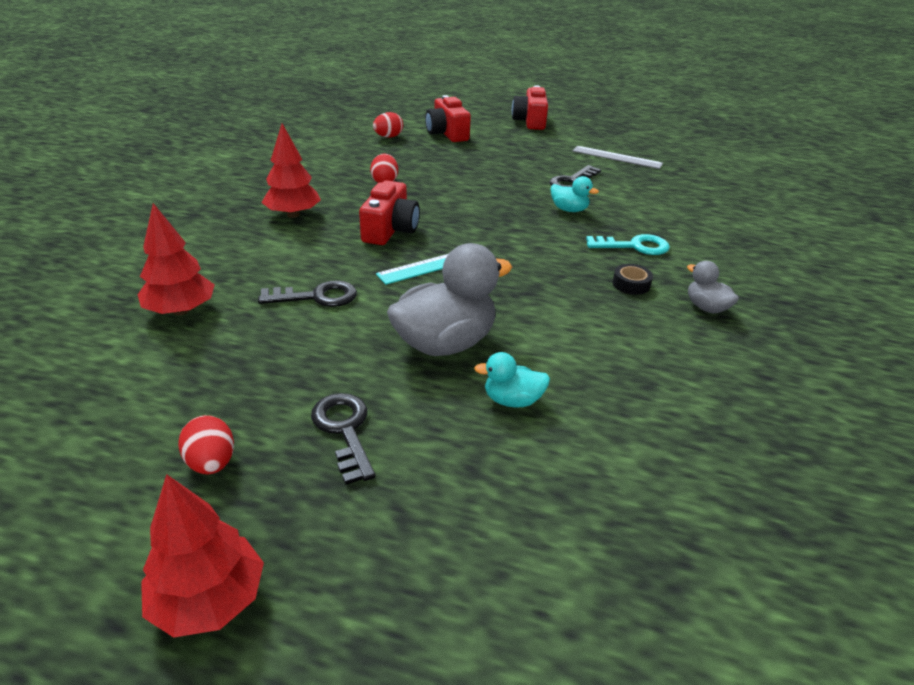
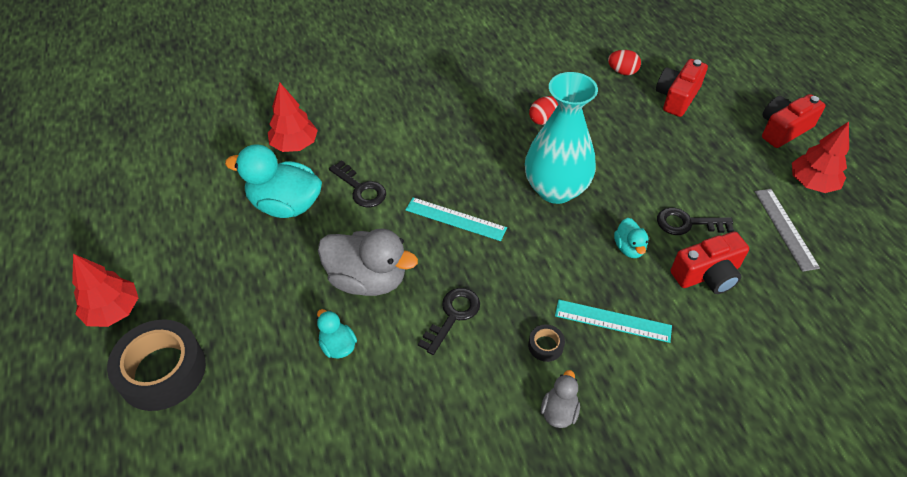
camera: 55 degrees right, 15 degrees up
red egg [178,415,234,474] -> none
red tree [262,123,321,218] -> red tree moved to [792,121,849,193]
black key [311,393,376,485] -> black key moved to [418,288,480,355]
red camera [359,180,420,245] -> red camera moved to [671,232,749,294]
turquoise key [586,234,670,255] -> turquoise ruler [555,300,672,343]
none -> black tape [107,319,206,411]
none -> turquoise duck [225,144,322,218]
none -> turquoise vase [525,72,598,204]

